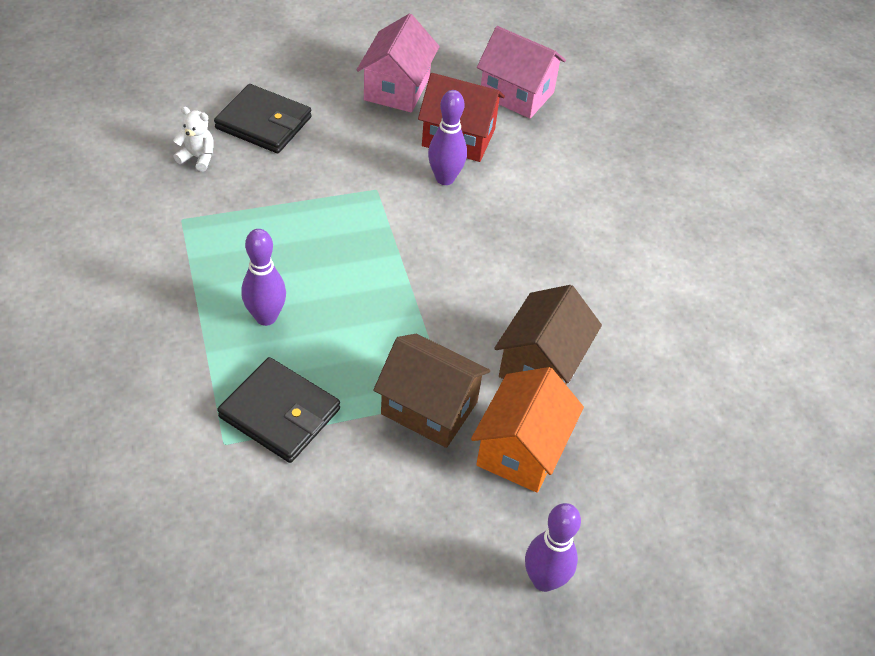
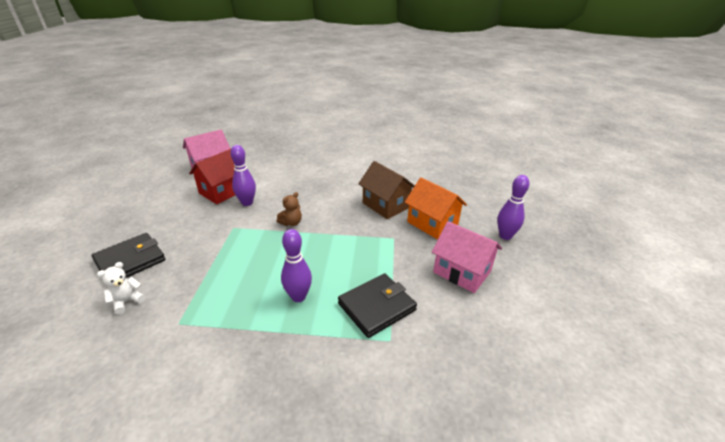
camera: 65 degrees left, 15 degrees down
pink house [357,13,440,112] -> pink house moved to [432,221,502,293]
brown house [373,334,490,448] -> none
none -> brown teddy bear [277,192,302,226]

